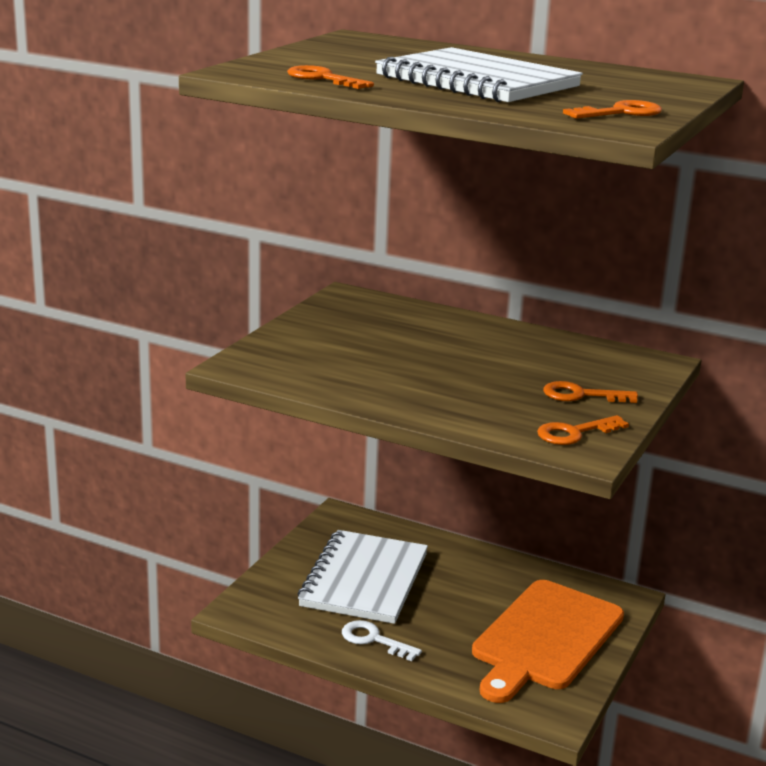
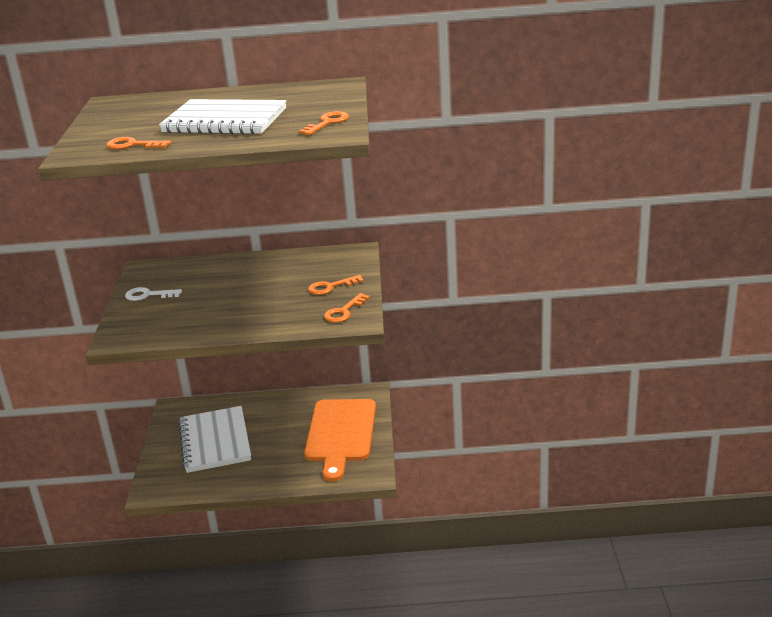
camera: 25 degrees left, 5 degrees up
white key [342,620,422,661] -> white key moved to [125,287,182,301]

